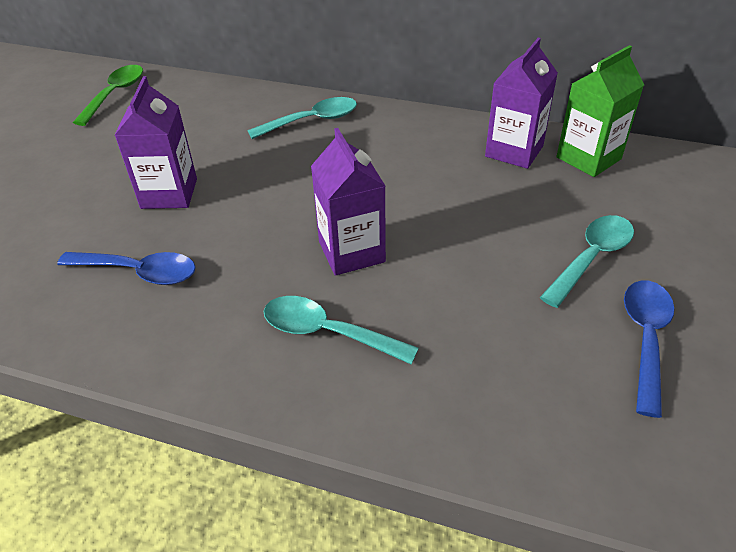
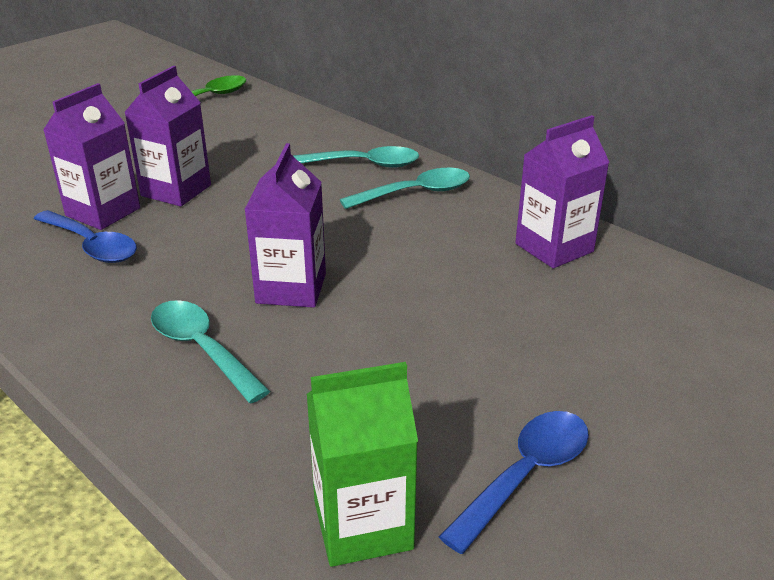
camera: 25 degrees right, 10 degrees down
turquoise spoon [540,215,634,308] -> turquoise spoon moved to [340,168,470,209]
green carton [556,45,644,177] -> green carton moved to [307,362,418,567]
none -> purple carton [43,83,140,230]

